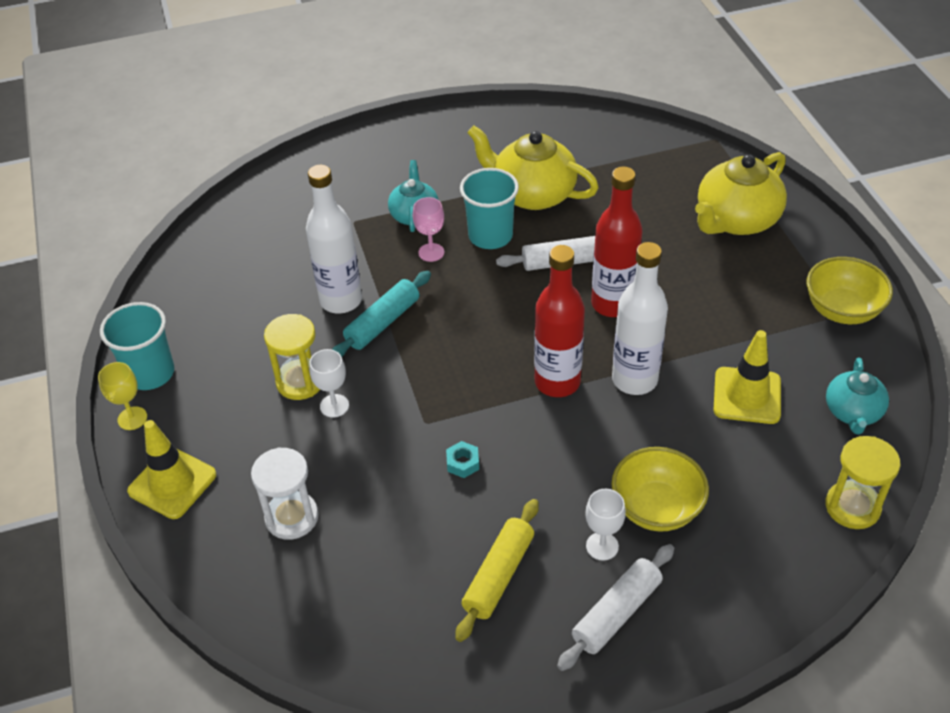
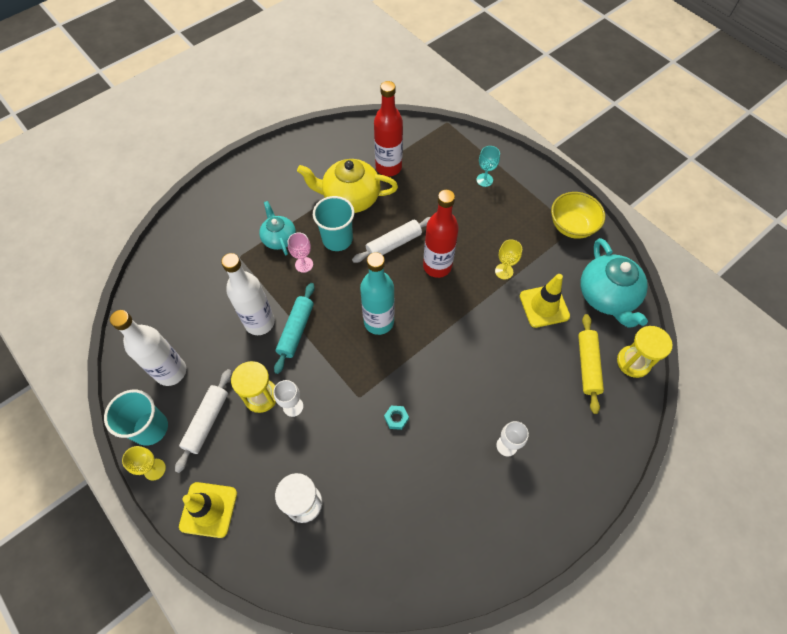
camera: 25 degrees left, 15 degrees up
yellow rolling pin [455,499,539,642] -> yellow rolling pin moved to [578,314,604,414]
red bottle [534,245,585,397] -> red bottle moved to [374,81,403,176]
white rolling pin [557,544,674,671] -> white rolling pin moved to [175,369,232,473]
yellow bowl [611,447,709,532] -> none
white bottle [612,242,668,395] -> white bottle moved to [110,310,186,386]
yellow teapot [695,152,787,235] -> turquoise goblet [476,146,500,187]
turquoise teapot [826,357,889,435] -> turquoise teapot [581,238,648,328], size x1.67
none -> turquoise bottle [360,252,395,335]
none -> yellow goblet [495,239,522,280]

